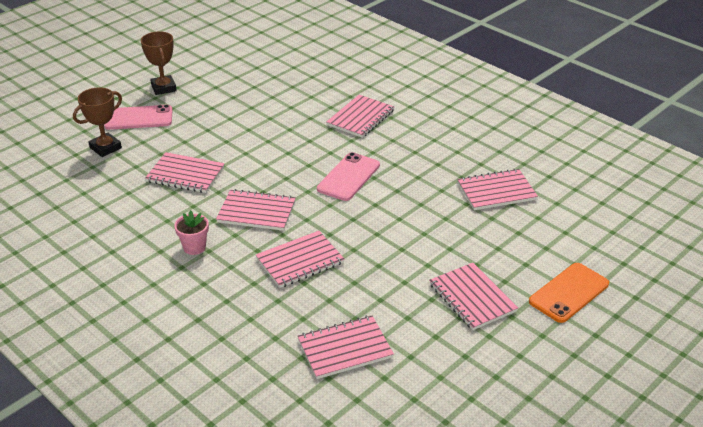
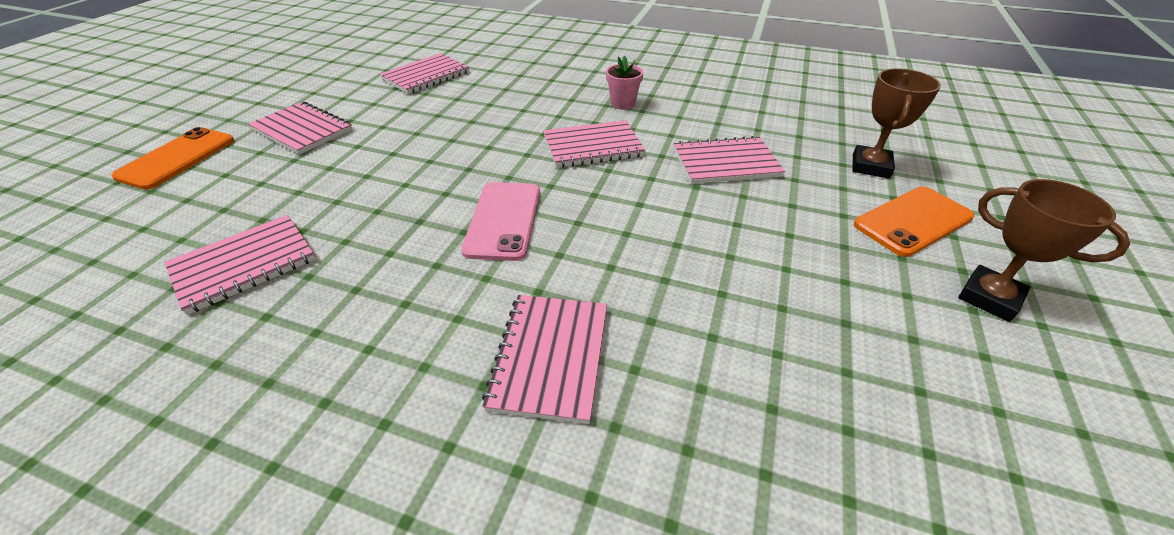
camera: 155 degrees right, 5 degrees up
pink phone [104,105,173,130] -> orange phone [854,187,974,257]
pink notebook [256,231,345,288] -> none

